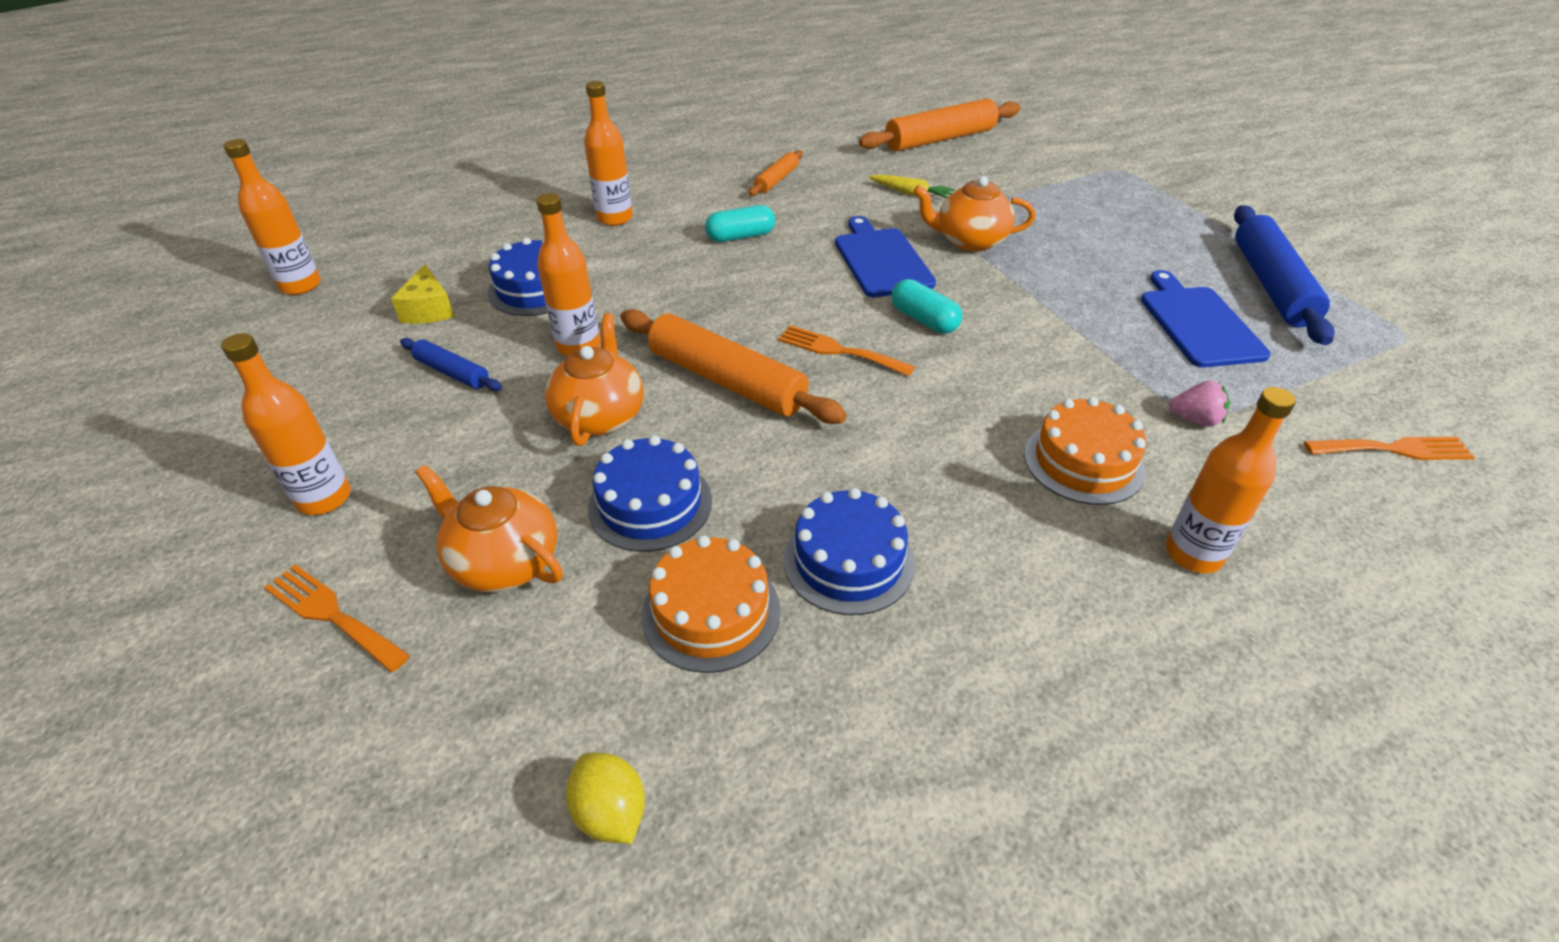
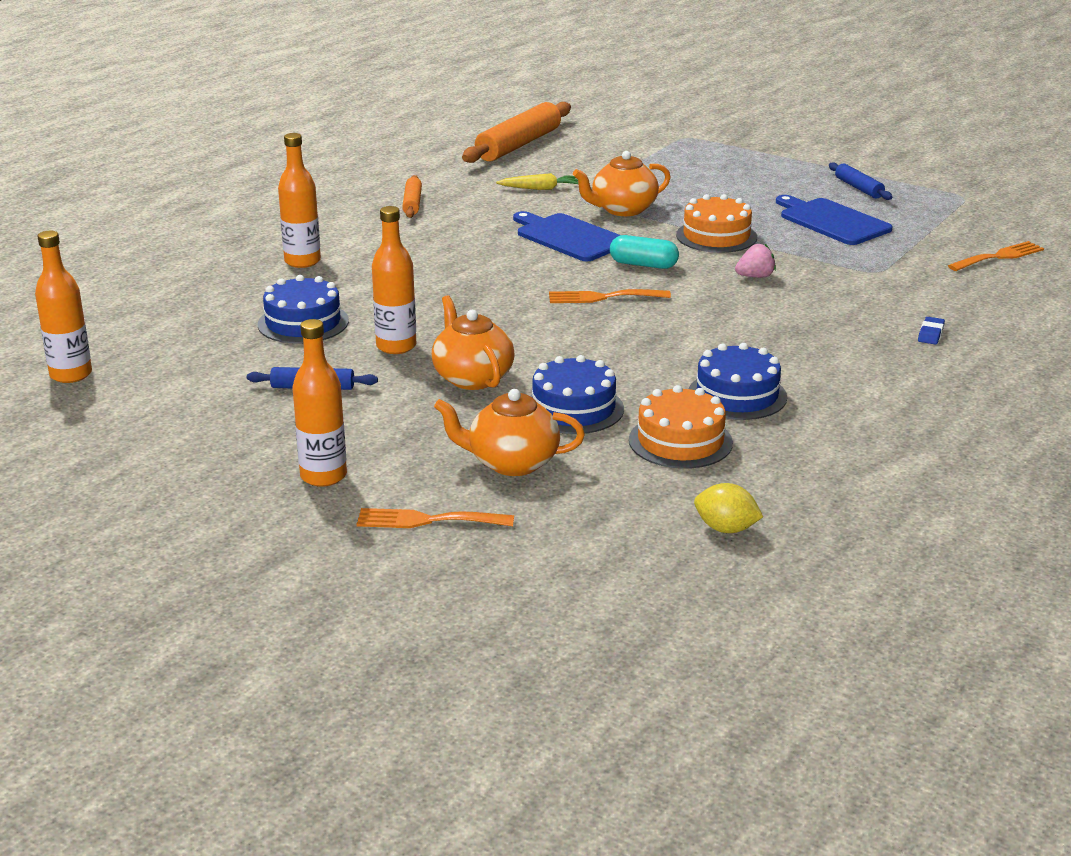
camera: 30 degrees left, 15 degrees down
yellow cheese [391,264,454,324] -> none
orange rolling pin [620,309,847,424] -> none
turquoise capsule [705,205,775,242] -> none
orange cake [1024,397,1146,505] -> orange cake moved to [676,194,757,253]
orange bottle [1166,387,1296,573] -> blue eraser [918,317,945,344]
pink strawberry [1169,381,1230,427] -> pink strawberry moved to [735,244,776,278]
blue rolling pin [1234,205,1334,345] -> blue rolling pin [829,162,892,200], size x0.51

